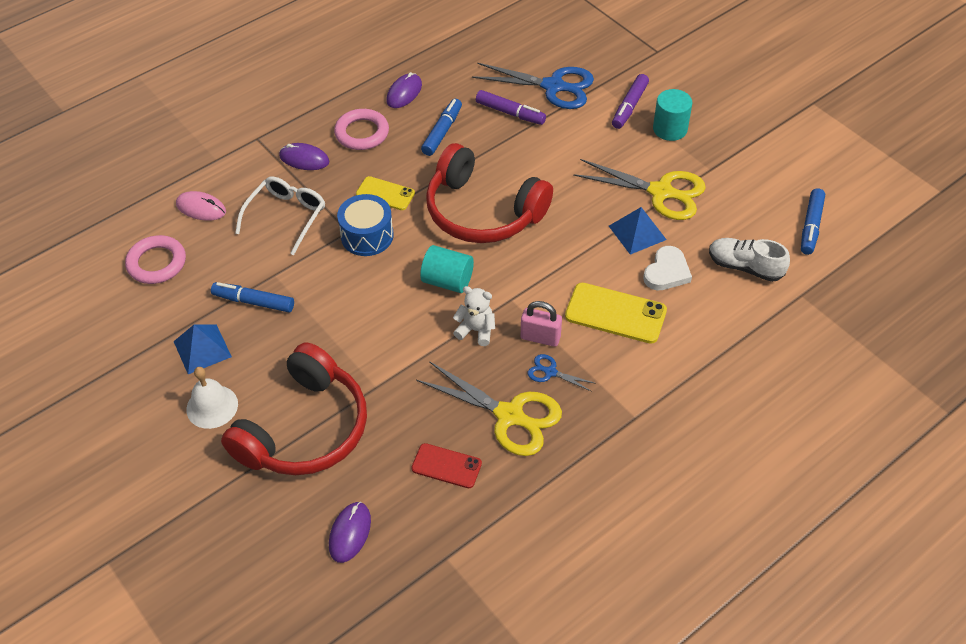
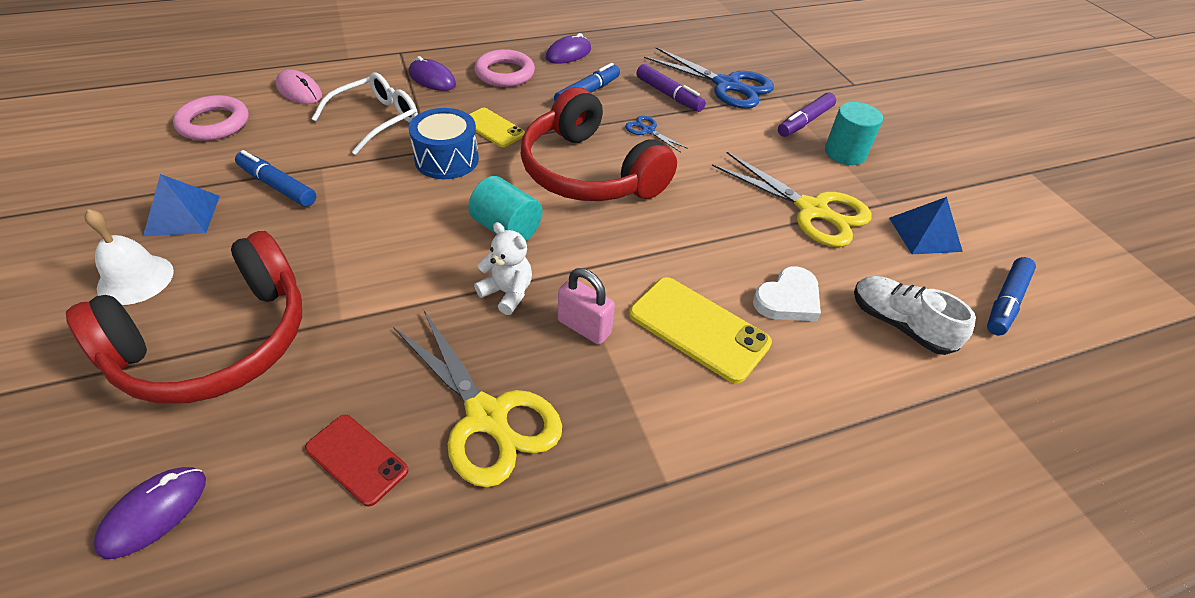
camera: 15 degrees right, 5 degrees down
blue scissors [528,354,596,392] -> blue scissors moved to [625,116,688,152]
blue pyramid [609,207,667,255] -> blue pyramid moved to [889,197,963,254]

